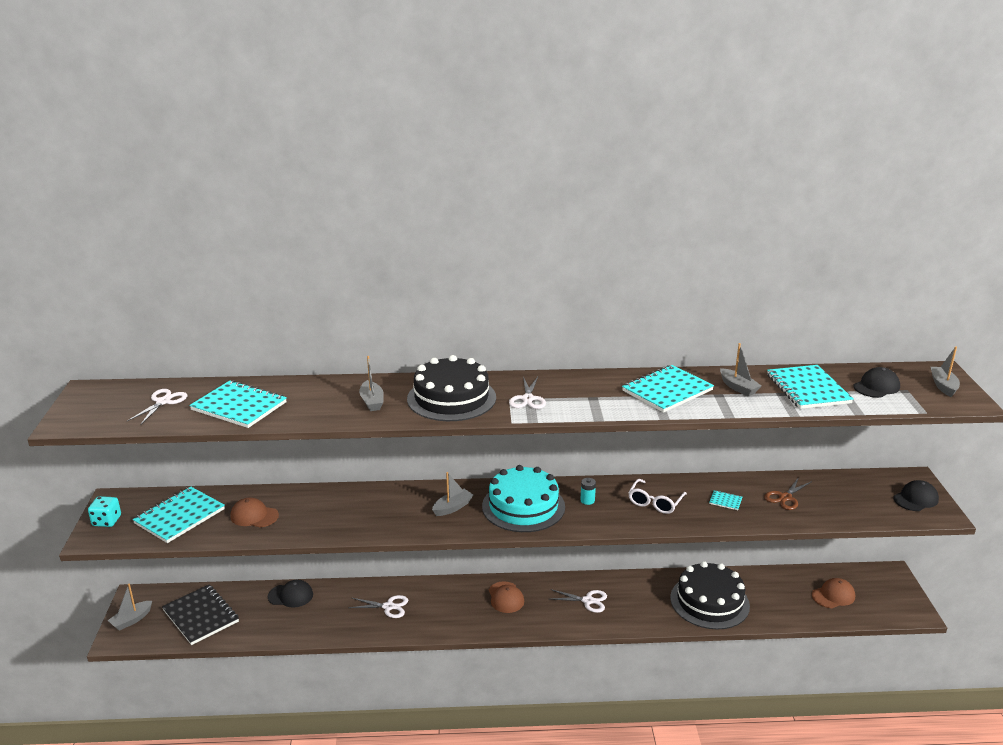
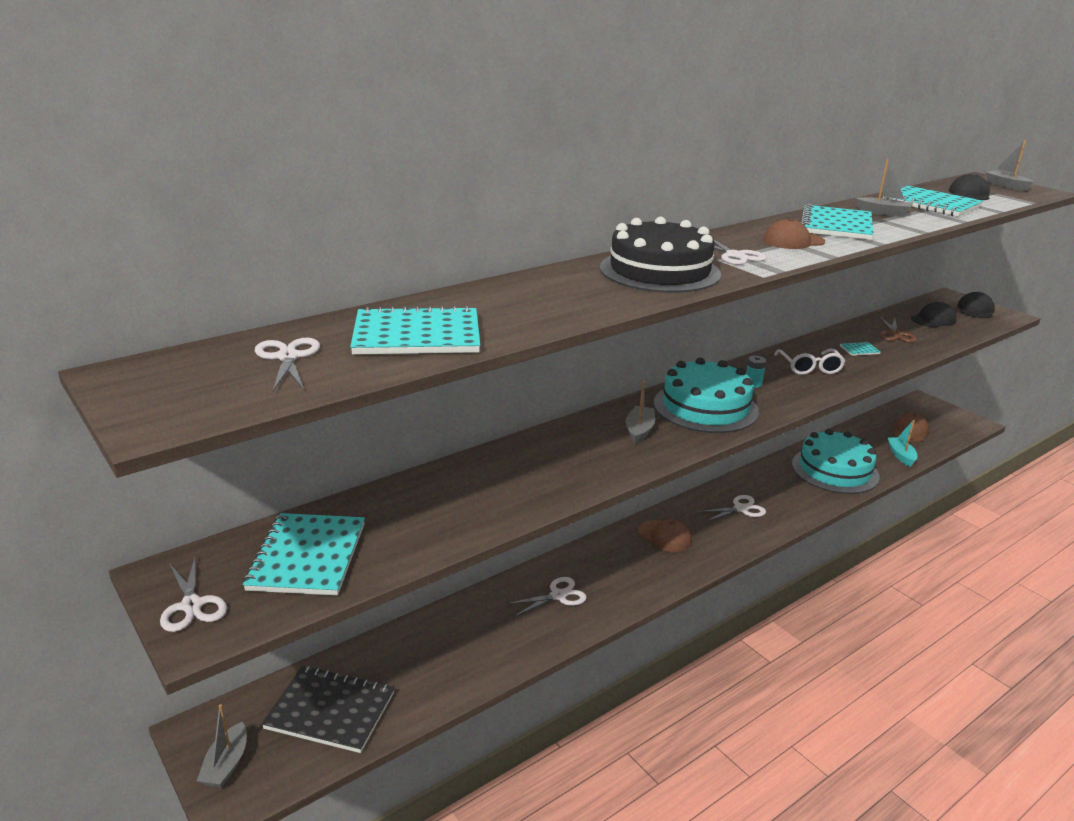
camera: 35 degrees left, 0 degrees up
turquoise dice [88,496,121,527] -> white scissors [160,556,227,632]
brown cap [230,498,279,528] -> brown cap moved to [763,218,825,249]
black cap [268,580,313,608] -> black cap moved to [911,302,957,327]
grey boat [359,356,384,411] -> none
black cake [670,561,750,630] -> turquoise cake [792,429,880,494]
none -> turquoise boat [888,420,917,467]

